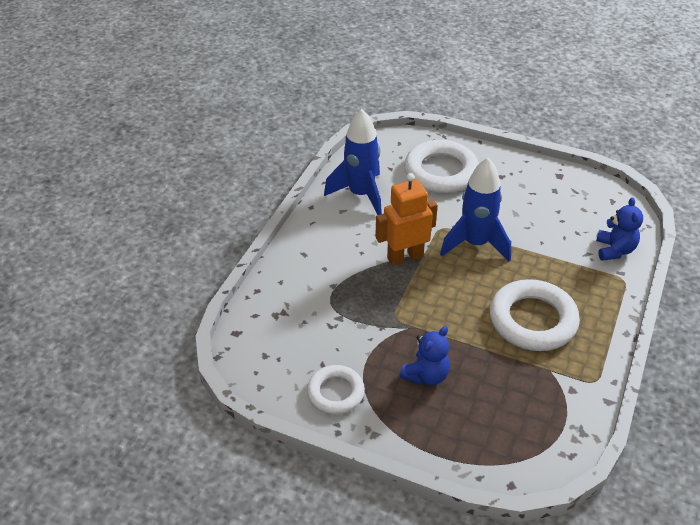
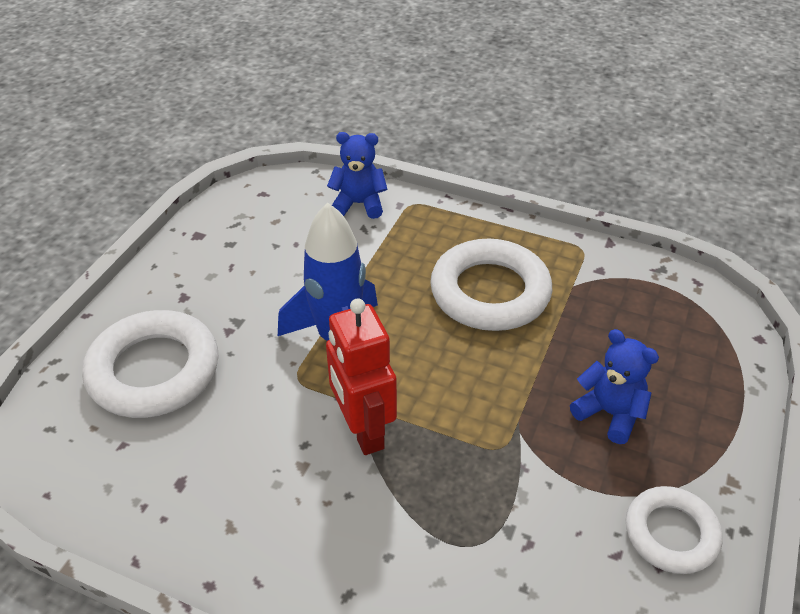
camera: 90 degrees left, 0 degrees up
blue rocket [324,109,382,215] -> none
orange robot [375,173,438,266] -> red robot [326,298,397,455]

